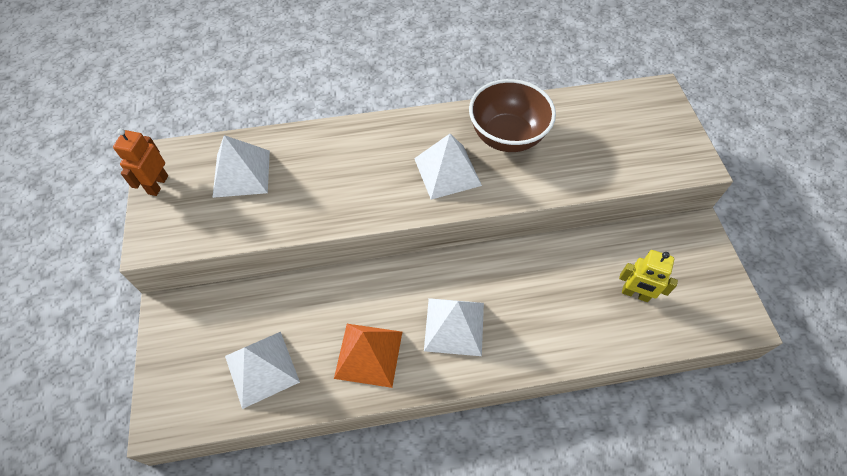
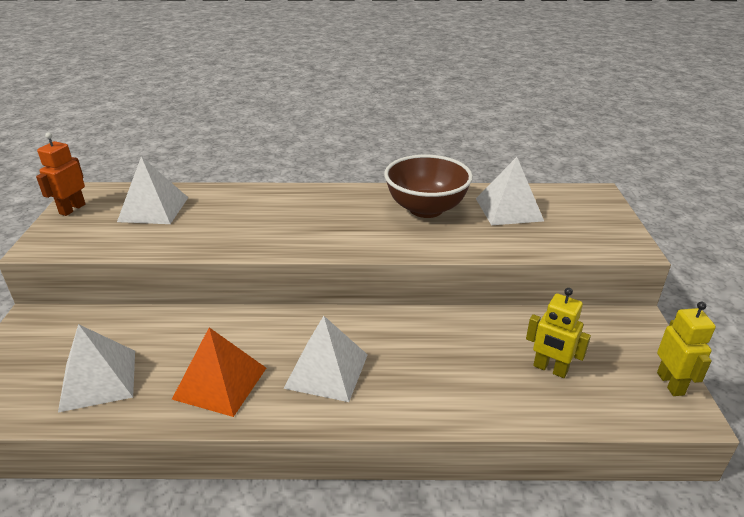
camera: 10 degrees right, 25 degrees down
white pyramid [414,134,482,200] -> white pyramid moved to [476,157,544,225]
none -> yellow robot [657,302,716,396]

